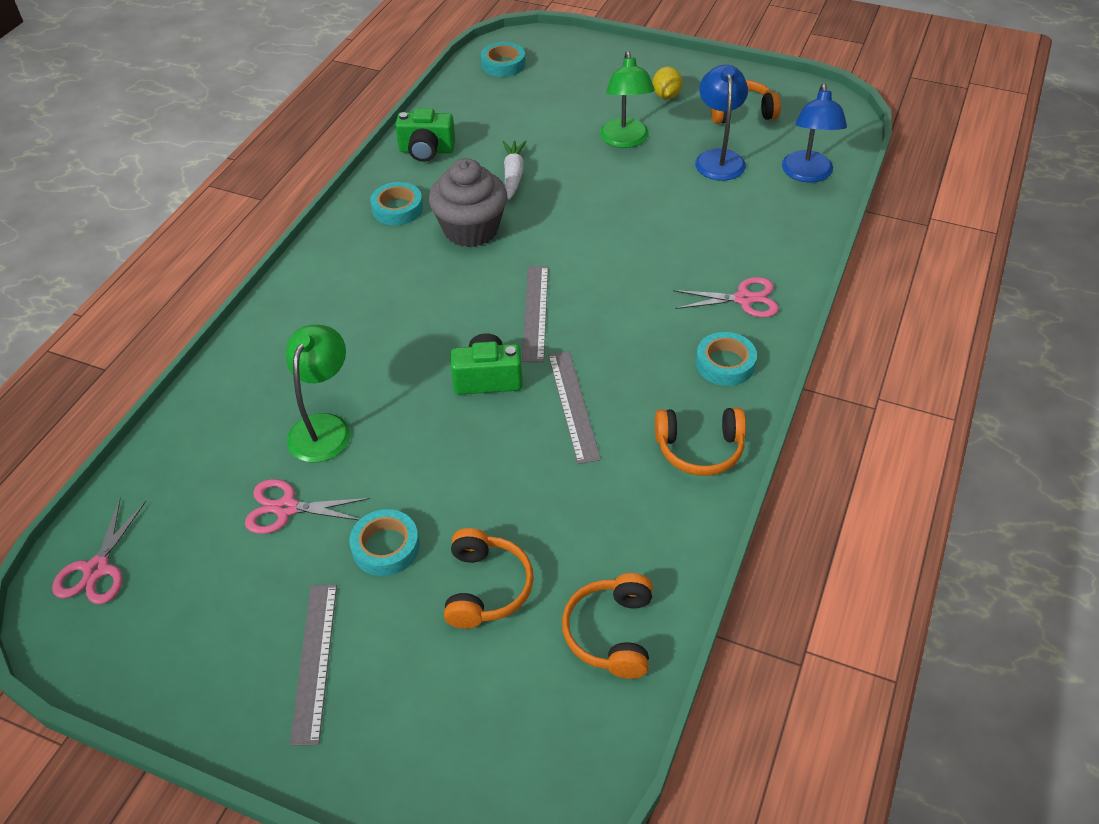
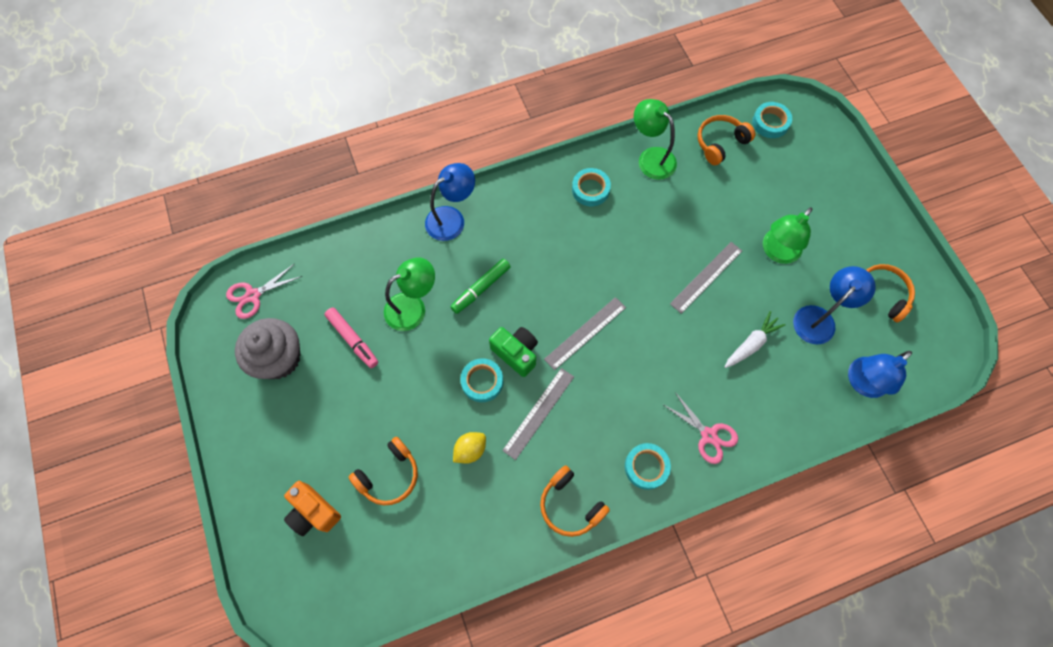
camera: 45 degrees right, 20 degrees up
pink scissors [245,479,370,534] -> pink marker [325,307,378,368]
grey ruler [290,584,337,746] -> grey ruler moved to [670,242,742,314]
turquoise tape [349,509,420,576] -> turquoise tape moved to [460,358,503,402]
green camera [395,108,455,162] -> green lamp [634,99,677,180]
grey cupcake [429,158,507,247] -> grey cupcake moved to [235,318,300,379]
white carrot [502,140,527,200] -> white carrot moved to [725,311,786,368]
orange headphones [562,573,653,679] -> orange headphones moved to [698,115,755,165]
yellow lemon [653,66,683,99] -> yellow lemon moved to [453,432,486,464]
none -> orange camera [284,481,341,536]
none -> blue lamp [425,163,475,241]
none -> green marker [450,258,511,314]

